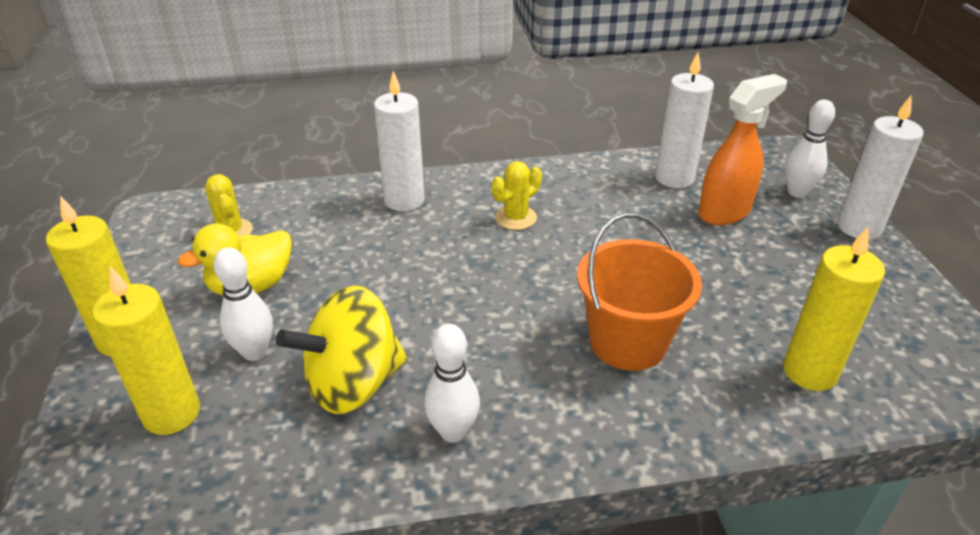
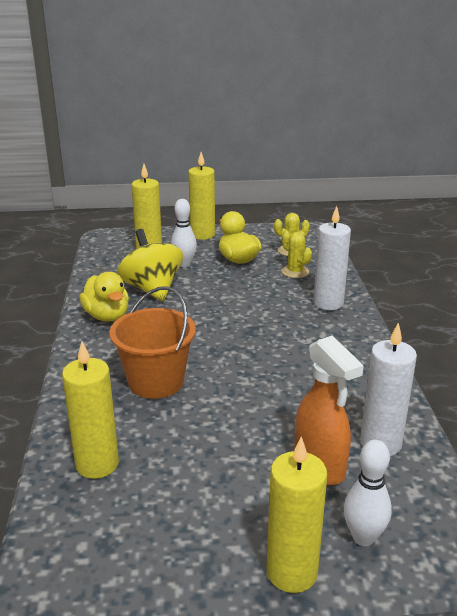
camera: 95 degrees right, 10 degrees down
white bowling pin [424,324,480,442] -> yellow duck [79,272,129,321]
yellow cactus [492,161,542,230] -> yellow cactus moved to [281,231,312,278]
white candle [838,95,924,240] -> yellow candle [267,437,328,593]

